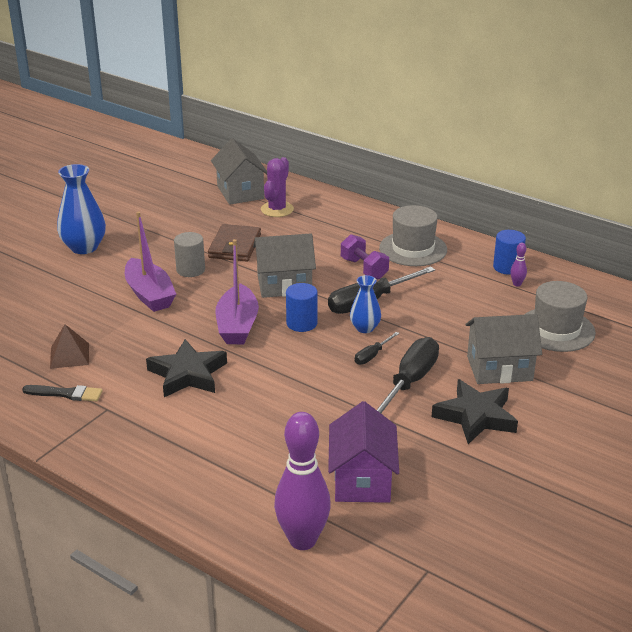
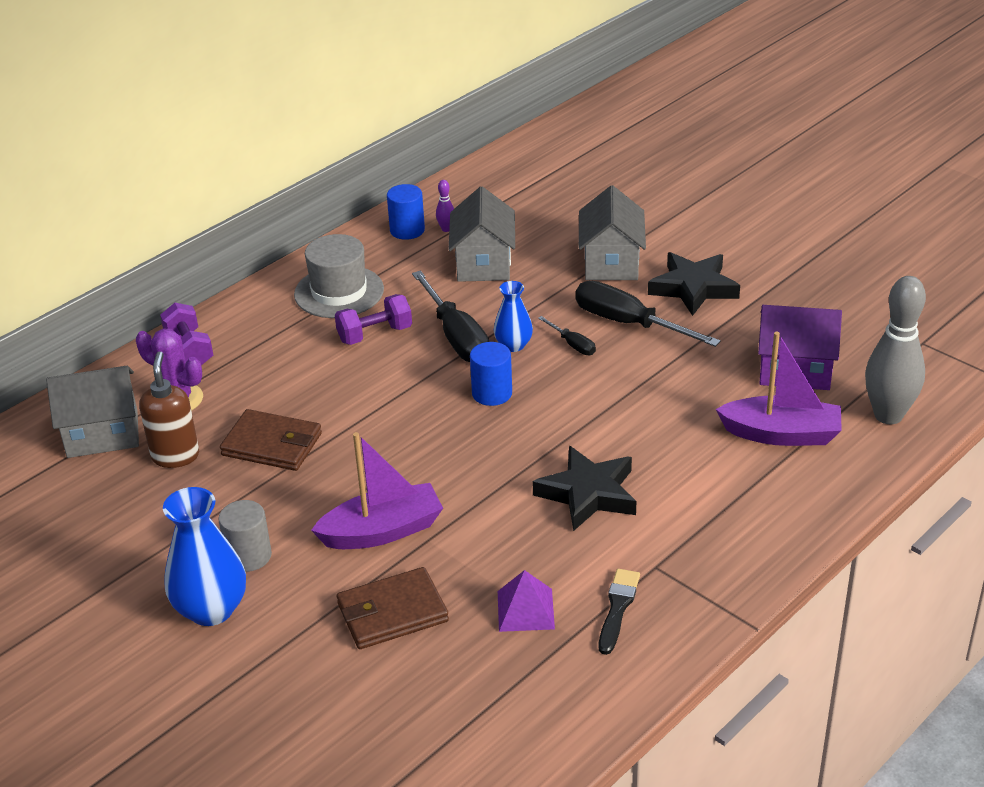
camera: 80 degrees left, 5 degrees up
brown pyramid [50,324,89,369] -> purple pyramid [498,570,555,632]
grey cylinder [174,232,205,277] -> grey cylinder moved to [218,500,272,572]
purple boat [215,239,259,344] -> purple boat moved to [716,331,842,446]
grey house [253,233,316,298] -> grey house moved to [448,186,515,282]
purple bowling pin [274,412,331,550] -> grey bowling pin [865,276,926,424]
grey hat [524,281,596,352] -> none
none -> brown soap dispenser [139,351,199,468]
none -> purple dumbbell [160,303,213,365]
none -> brown wallet [337,567,449,649]

